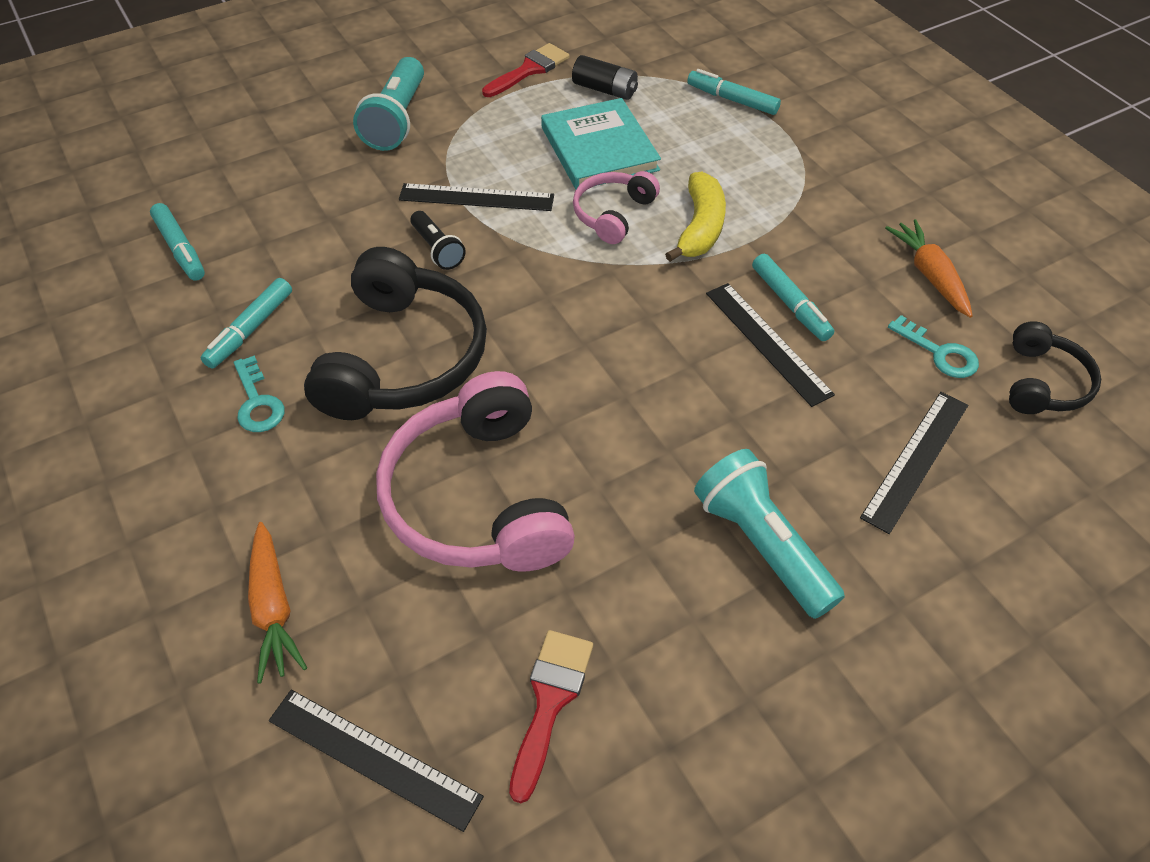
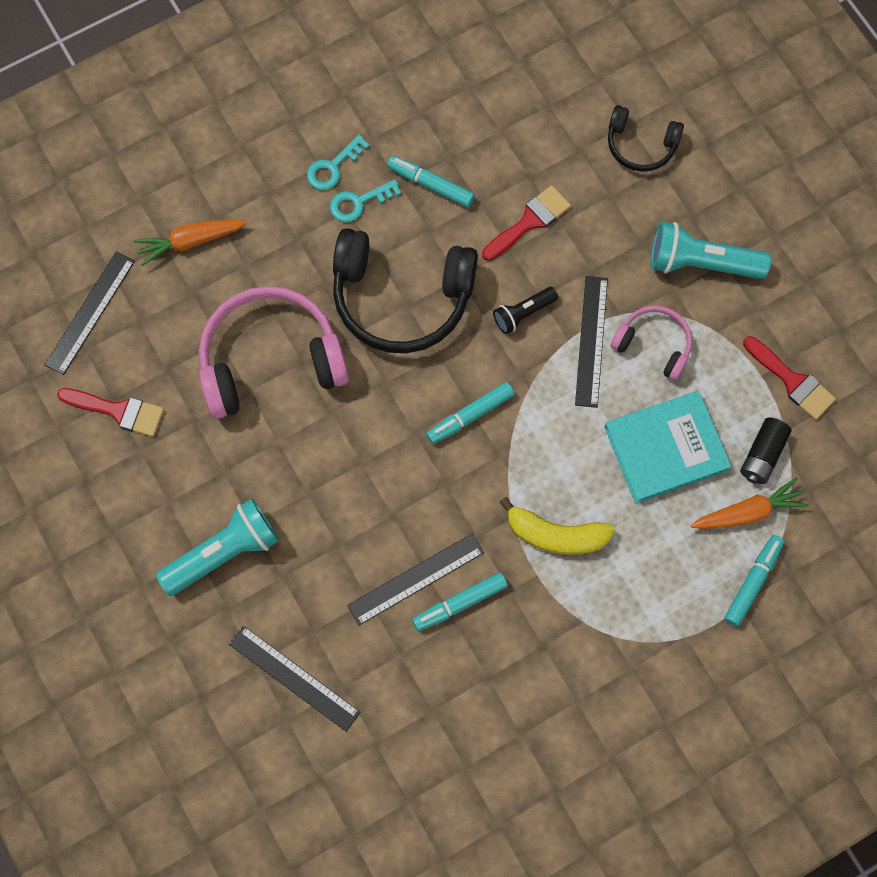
camera: 90 degrees right, 20 degrees up
turquoise marker [150,203,205,281] -> turquoise marker moved to [426,382,515,444]
pink headphones [573,171,660,244] -> pink headphones moved to [611,306,692,381]
orange carrot [885,219,973,318] -> orange carrot moved to [691,478,809,529]
turquoise key [888,315,979,378] -> turquoise key moved to [307,134,369,190]
black headphones [1009,321,1101,414] -> black headphones moved to [608,105,684,172]
none -> red brush [482,185,571,261]

